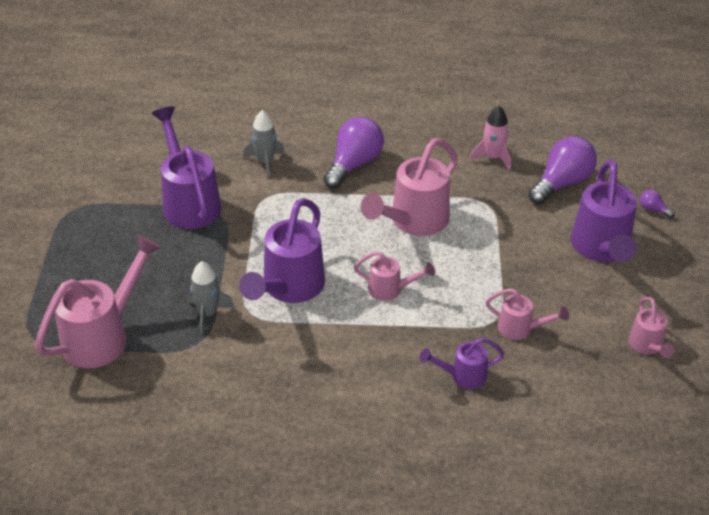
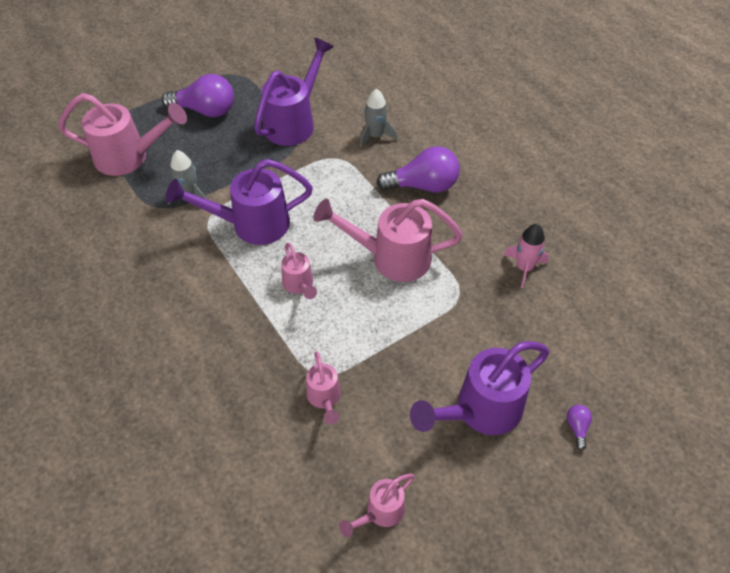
camera: 55 degrees right, 10 degrees up
purple watering can [420,337,505,389] -> none
purple light bulb [528,136,597,204] -> purple light bulb moved to [162,74,234,117]

